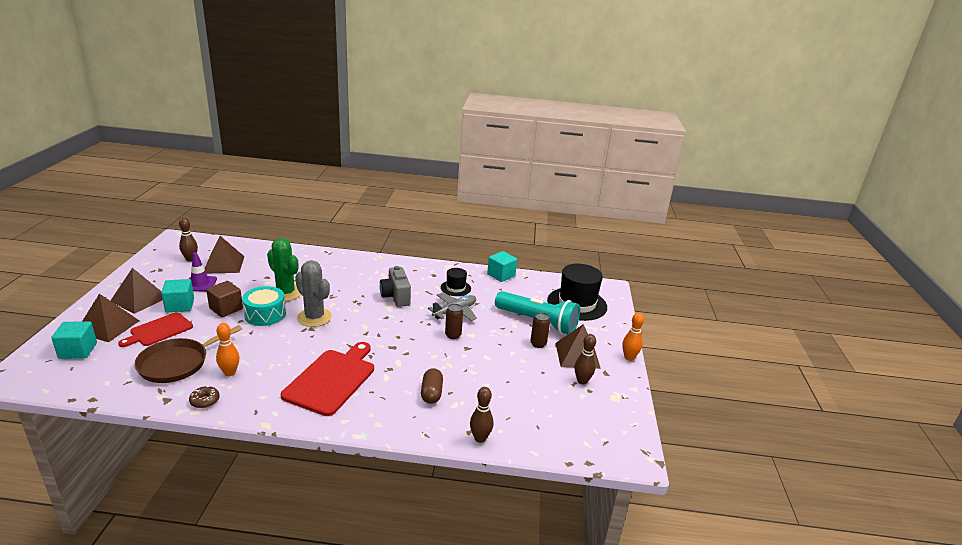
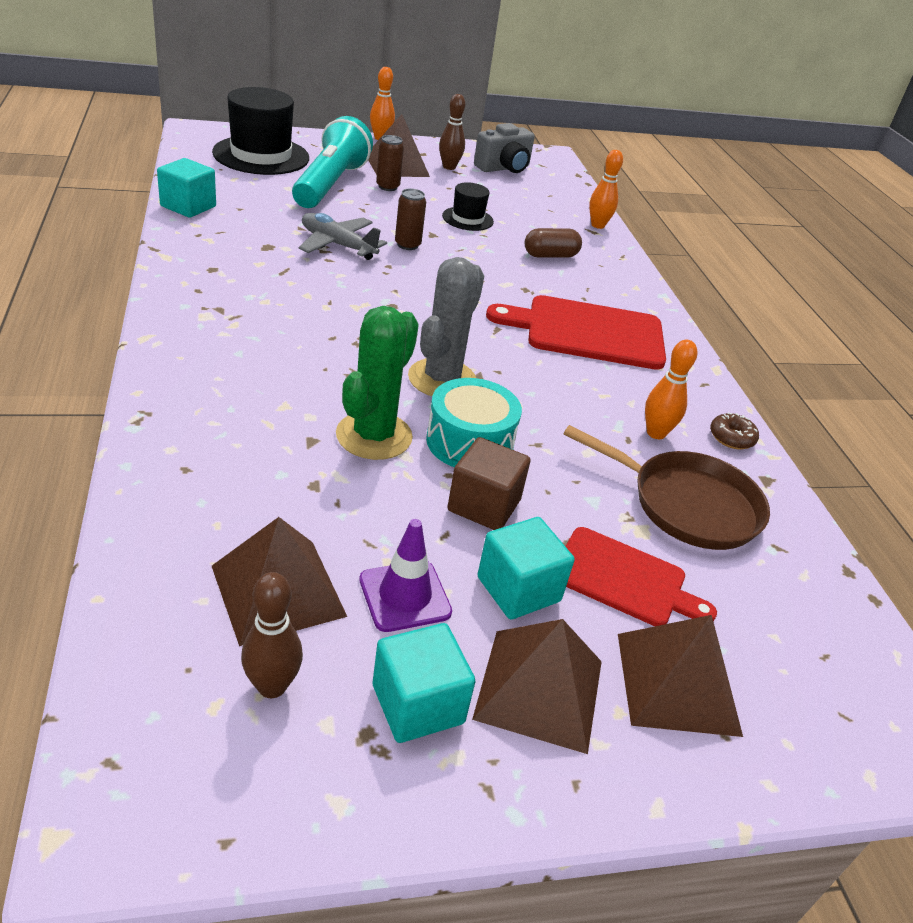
camera: 110 degrees left, 10 degrees up
turquoise cube [51,321,97,359] -> turquoise cube moved to [373,623,476,743]
grey camera [380,266,411,307] -> grey camera moved to [474,123,535,173]
black hat [441,268,471,296] -> black hat moved to [442,182,494,231]
brown bowling pin [470,387,494,443] -> orange bowling pin [589,150,623,229]

